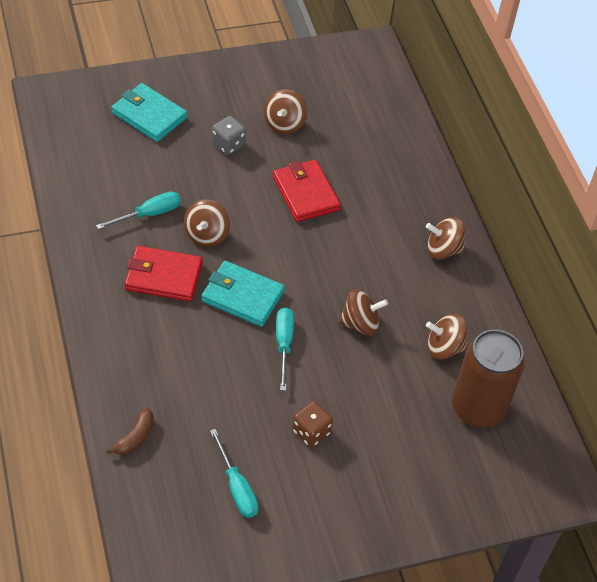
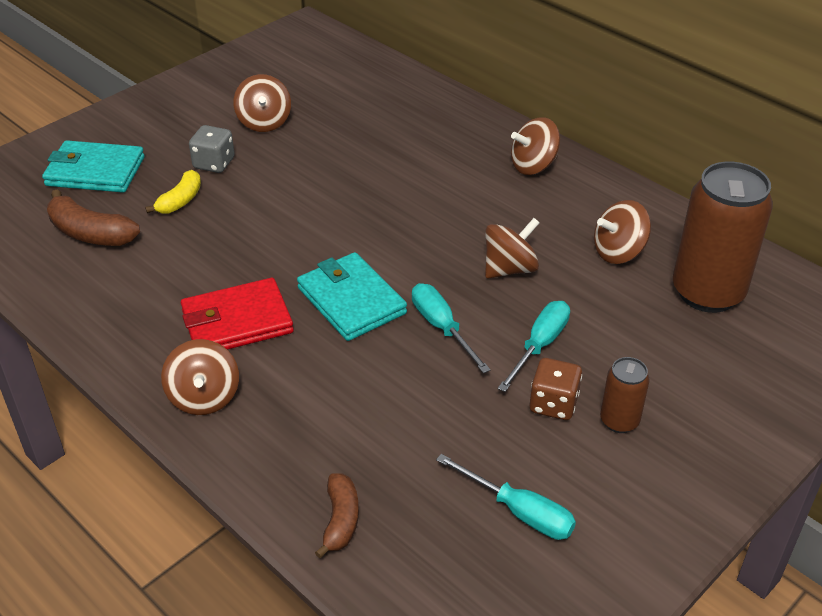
camera: 25 degrees left, 10 degrees down
turquoise screwdriver [96,191,181,229] -> turquoise screwdriver moved to [498,301,570,392]
brown spinning top [184,199,230,247] -> brown spinning top moved to [161,339,239,415]
turquoise wallet [201,261,285,327] -> turquoise wallet turned 60 degrees clockwise [297,252,407,341]
red wallet [273,160,341,222] -> none
none -> brown banana [47,189,140,246]
none -> yellow banana [145,170,201,214]
none -> brown can [600,357,650,433]

